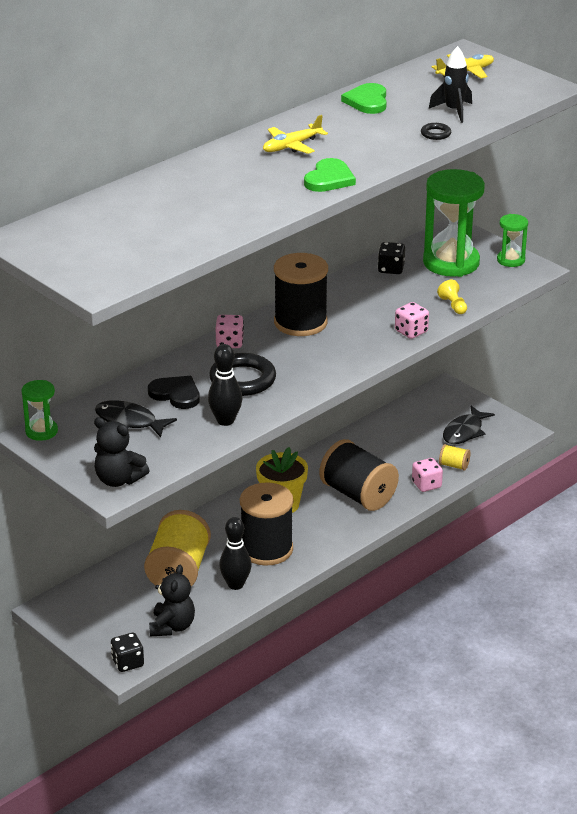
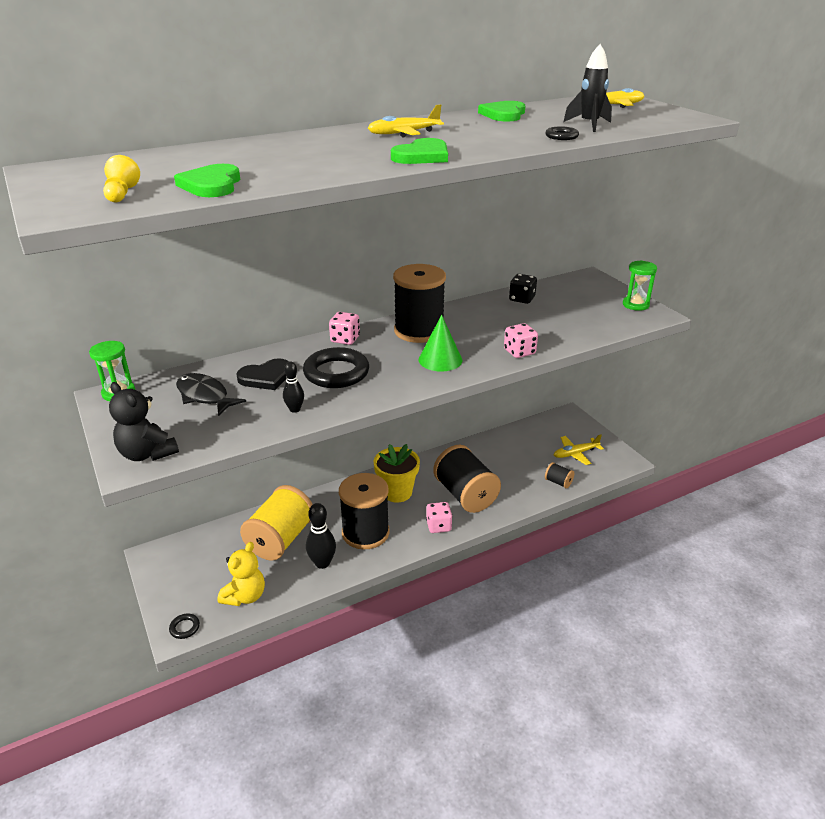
camera: 15 degrees right, 0 degrees up
black dice [111,633,144,672] -> black ring [169,614,200,639]
black heart [148,376,200,409] -> black heart turned 105 degrees clockwise [236,358,289,390]
black teddy bear [149,564,195,636] -> yellow teddy bear [217,542,265,606]
black bowling pin [208,344,242,426] -> black bowling pin [283,361,304,413], size x0.60
pink dice [412,458,443,492] -> pink dice moved to [426,502,452,533]
green hourglass [423,169,485,277] -> none
yellow pawn [437,280,467,314] -> yellow pawn moved to [103,155,140,203]
yellow spool [439,444,471,470] -> black spool [545,462,574,488]
black fish [443,406,495,444] -> yellow plane [554,434,604,465]
none -> green heart [174,164,240,197]
none -> green cone [419,315,462,371]

